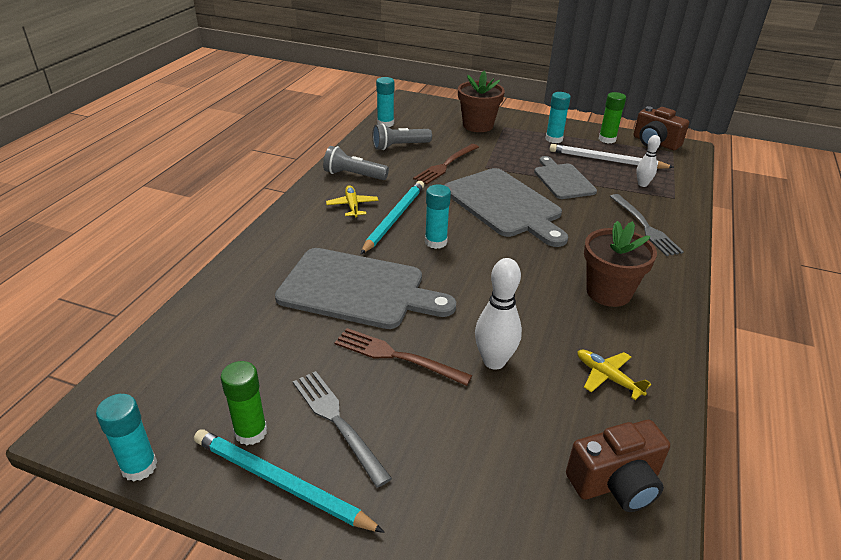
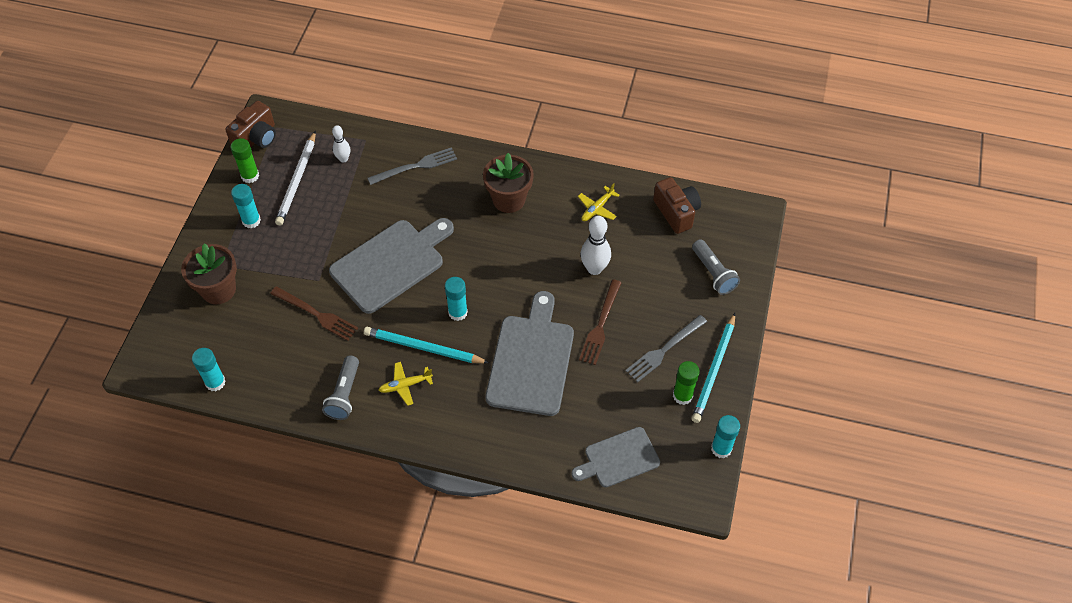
camera: 95 degrees left, 20 degrees up
grey flashlight [373,124,432,150] -> grey flashlight moved to [692,239,740,295]
grey cutting board [534,156,597,199] -> grey cutting board moved to [571,427,660,487]

